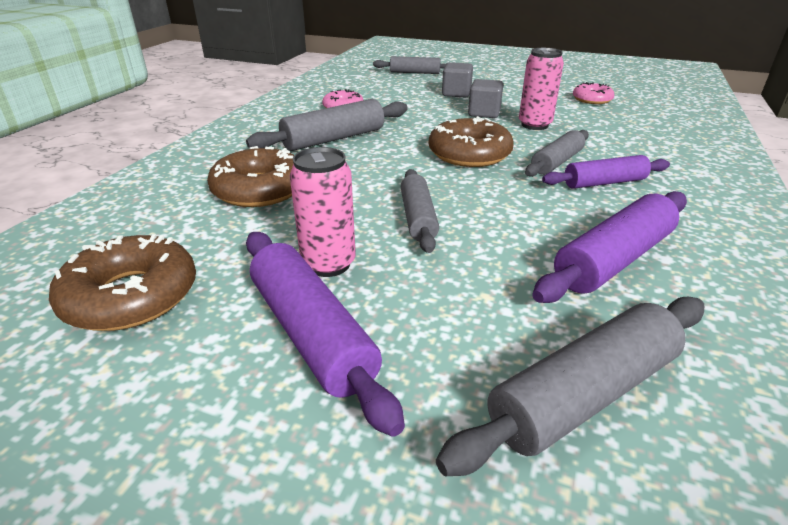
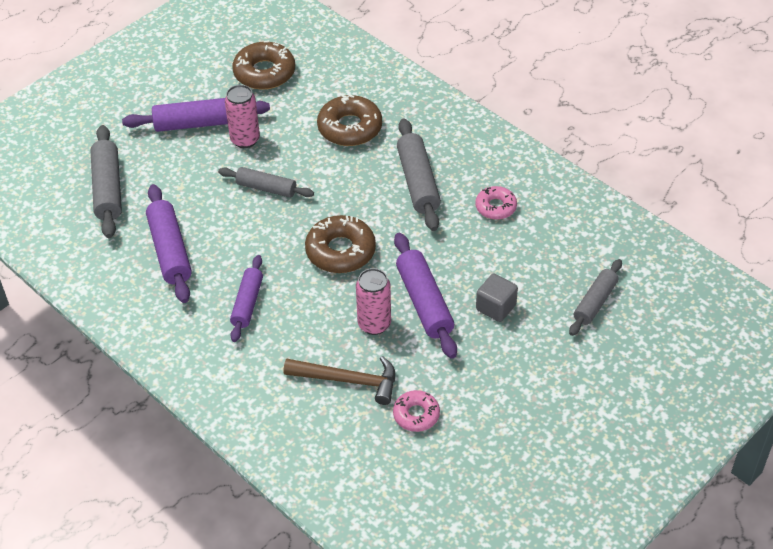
camera: 115 degrees right, 15 degrees up
grey cube [468,79,503,118] -> purple rolling pin [394,233,457,359]
grey rolling pin [525,130,589,177] -> none
none -> brown hammer [283,356,395,405]

